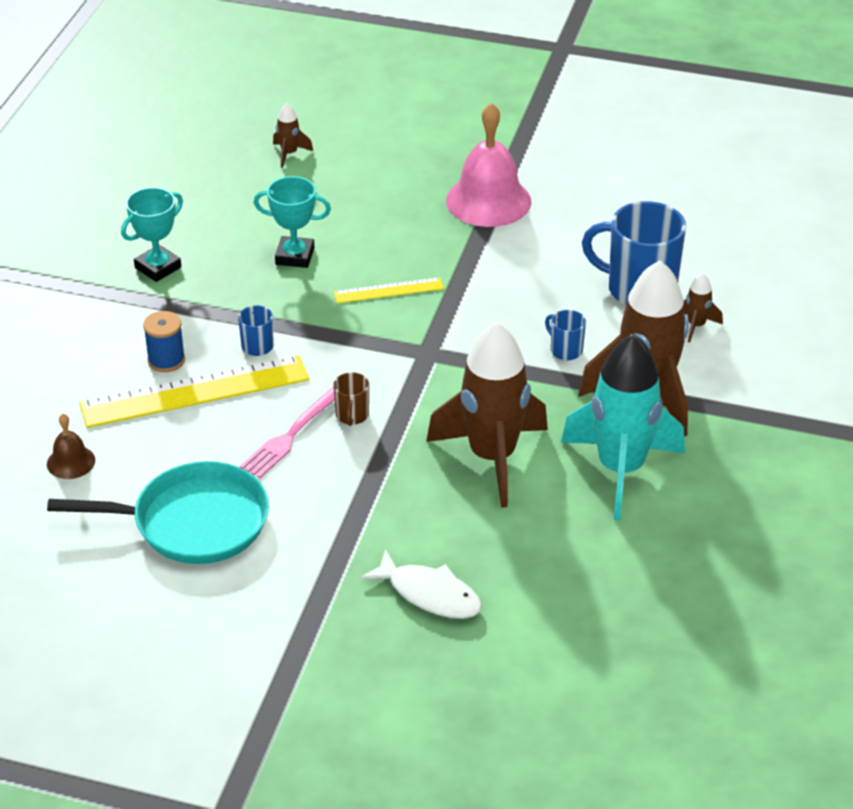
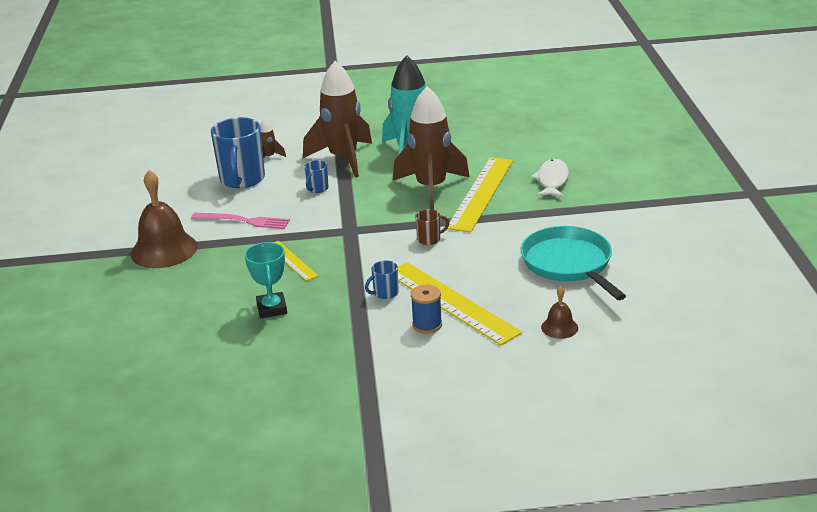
camera: 110 degrees left, 10 degrees down
turquoise trophy [121,187,183,282] -> none
pink fork [240,386,335,478] -> pink fork moved to [191,213,290,229]
brown rocket [273,103,313,168] -> none
pink bell [446,103,531,227] -> brown bell [131,170,198,268]
none -> yellow ruler [447,157,513,233]

